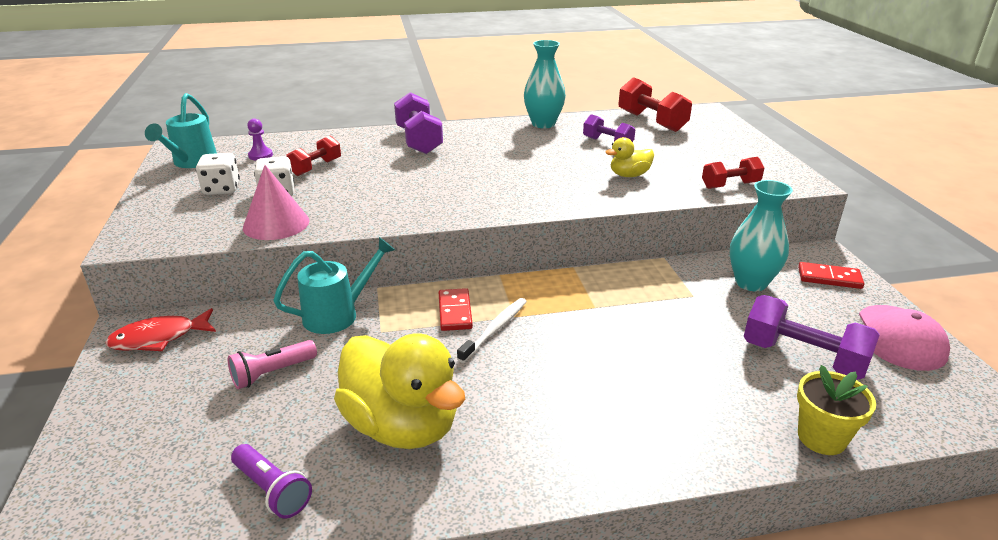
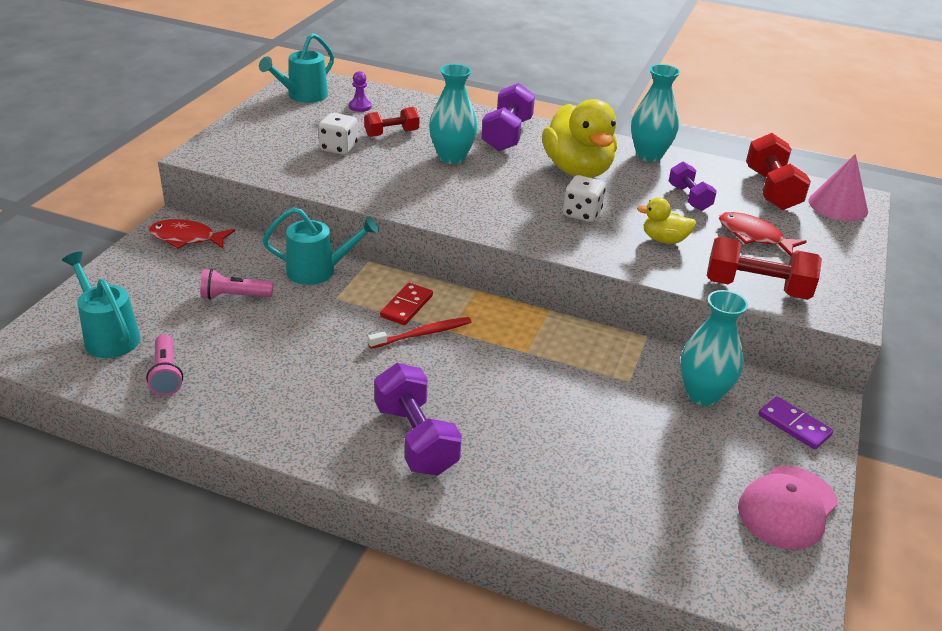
camera: 30 degrees right, 5 degrees up
white dice [196,153,240,195] -> white dice moved to [563,175,606,222]
purple flashlight [231,444,312,519] -> pink flashlight [146,334,183,396]
pink cone [243,165,310,240] -> pink cone moved to [809,154,868,221]
yellow duck [334,333,465,449] -> yellow duck moved to [542,99,617,178]
white toothbrush [457,298,527,363] -> red toothbrush [368,317,471,349]
red dumbbell [702,157,764,189] -> red dumbbell [707,236,822,300], size x1.60
purple dumbbell [744,295,880,380] -> purple dumbbell moved to [374,363,462,475]
yellow flower pot [797,365,876,455] -> none
red domino [798,262,864,289] -> purple domino [759,397,833,450]
none -> turquoise watering can [62,251,140,358]
none -> turquoise vase [429,64,478,164]
none -> red fish [719,212,807,256]

